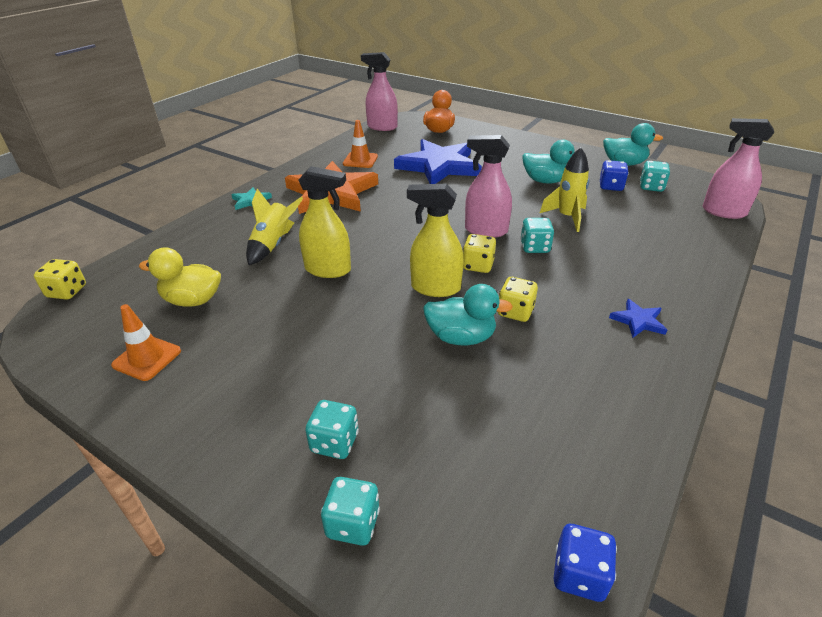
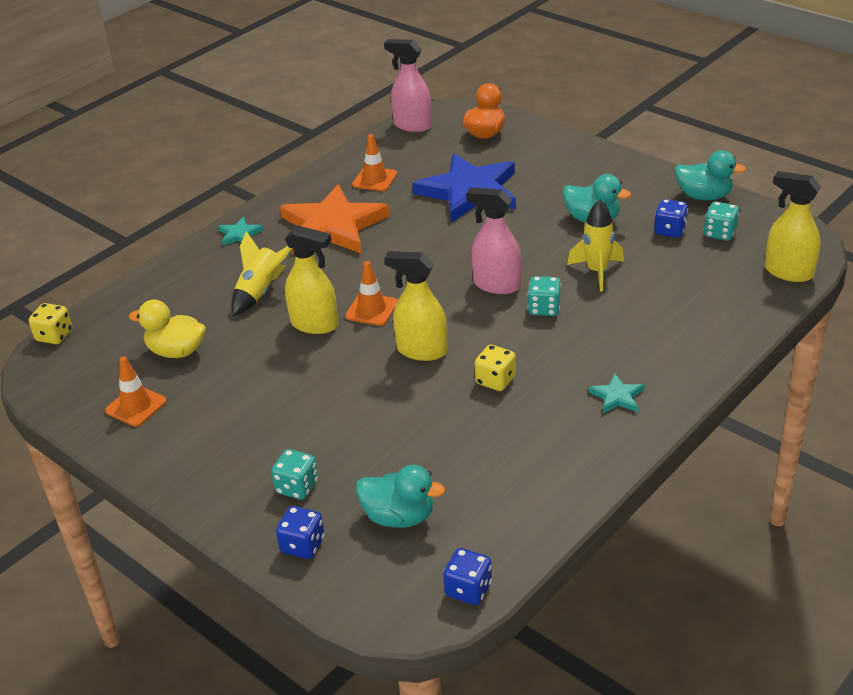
camera: 10 degrees right, 0 degrees up
turquoise dice [321,477,380,546] -> blue dice [276,506,325,559]
turquoise duck [423,284,513,345] -> turquoise duck moved to [356,465,445,528]
yellow dice [463,234,496,273] -> none
blue star [609,299,667,338] -> turquoise star [589,373,645,413]
pink spray bottle [703,118,774,219] -> yellow spray bottle [765,171,821,282]
none -> orange traffic cone [345,261,398,326]

